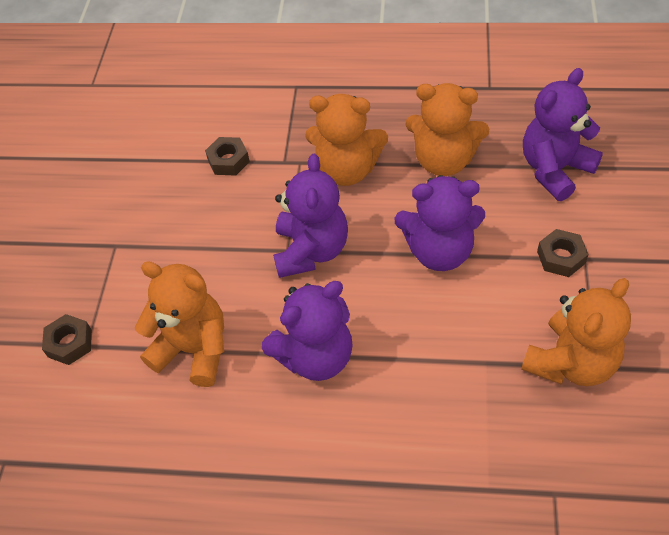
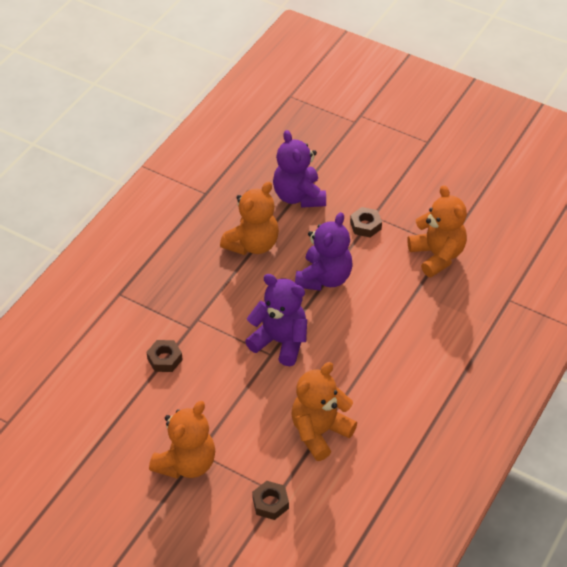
camera: 70 degrees left, 5 degrees down
purple teddy bear [262,281,353,381] -> none
orange teddy bear [306,94,388,186] -> orange teddy bear moved to [149,401,215,479]

